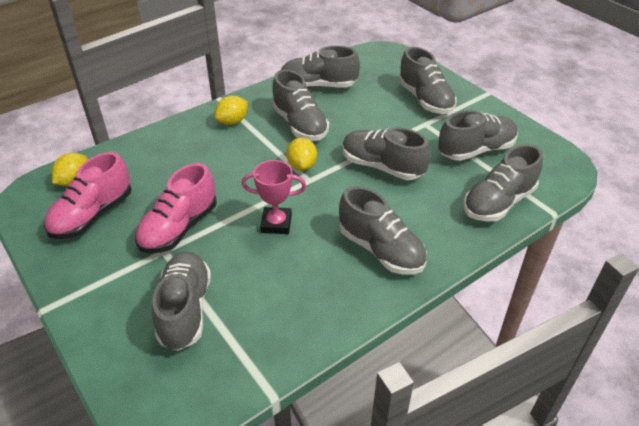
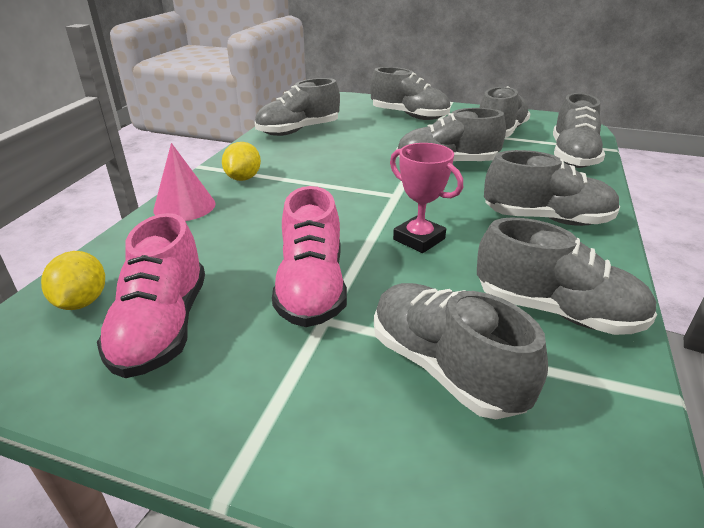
camera: 35 degrees left, 10 degrees down
pink trophy [242,160,306,234] -> pink trophy turned 75 degrees clockwise [390,143,463,253]
grey shoe [272,69,329,141] -> grey shoe moved to [477,217,657,335]
yellow lemon [286,137,317,171] -> none
none -> pink cone [153,143,215,221]

